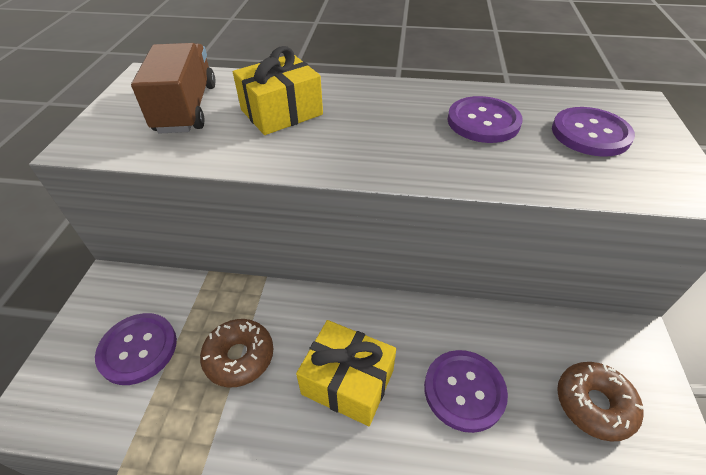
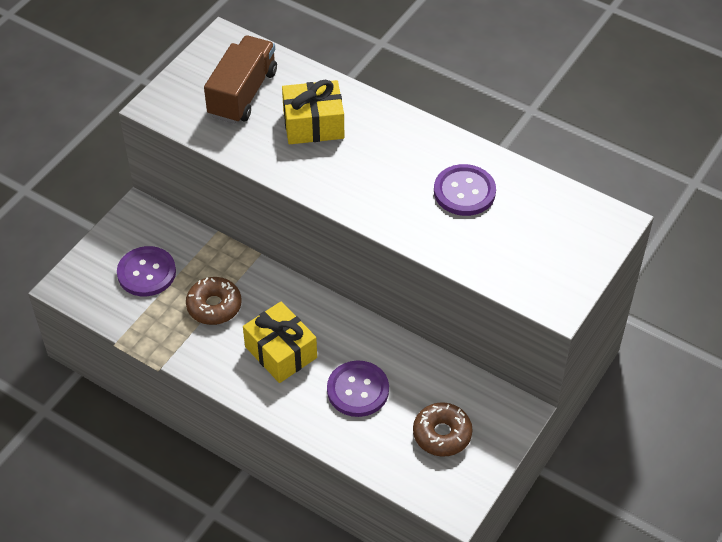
camera: 25 degrees right, 5 degrees up
purple button [552,107,635,157] -> none

